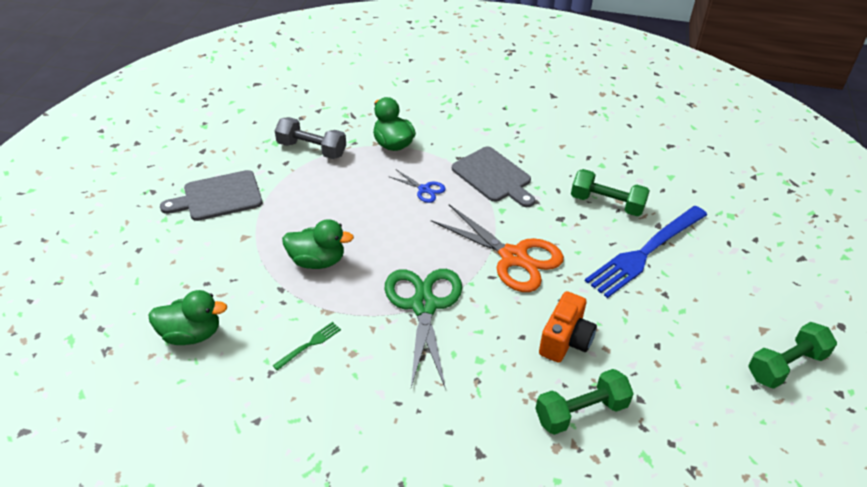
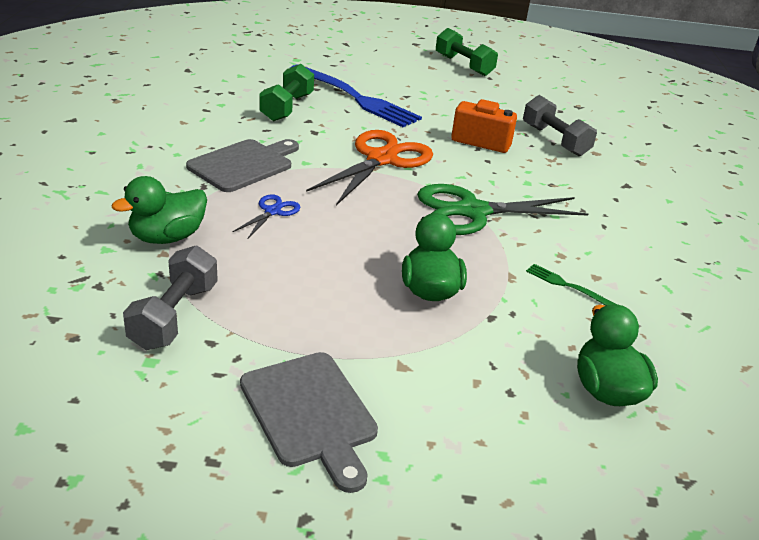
camera: 100 degrees left, 10 degrees down
green dumbbell [535,369,634,435] -> grey dumbbell [523,95,597,156]

